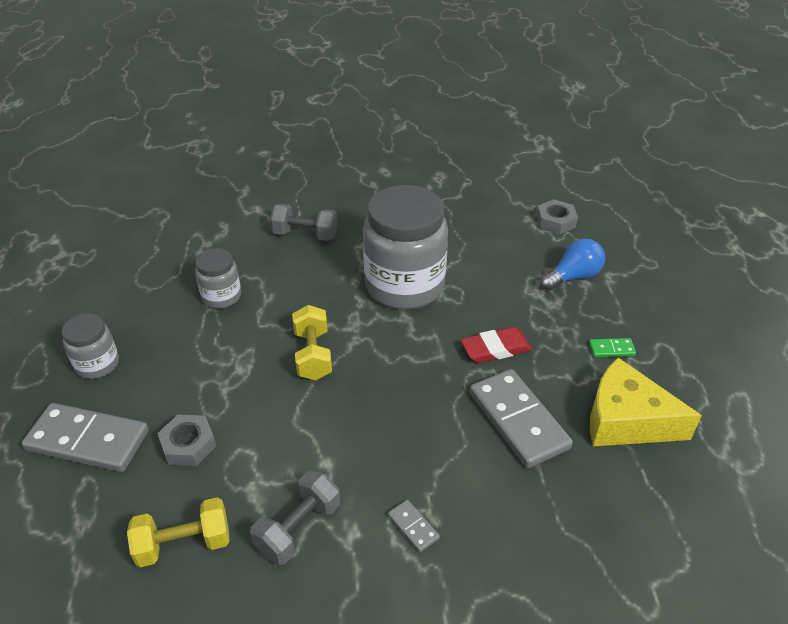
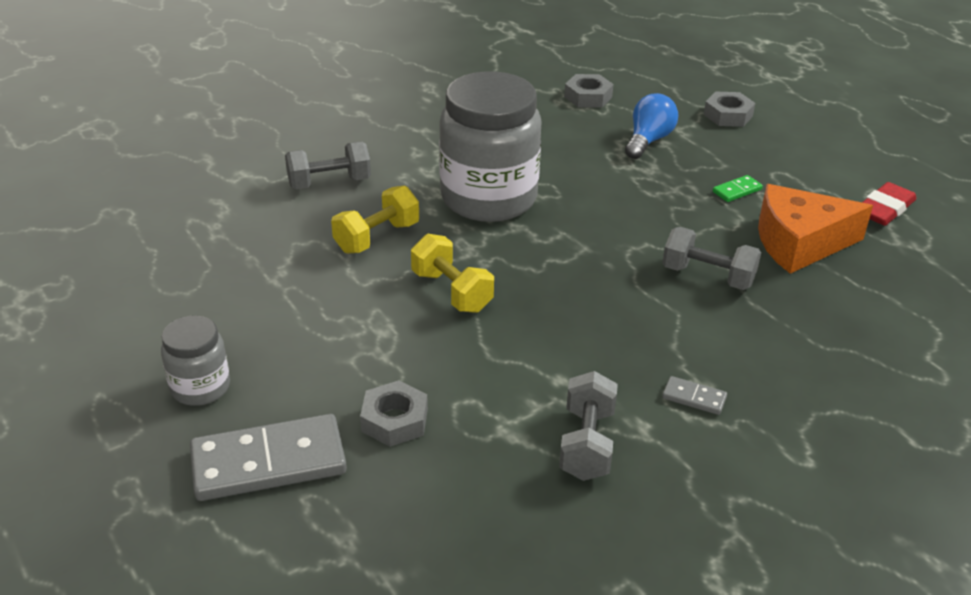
camera: 30 degrees left, 5 degrees down
yellow dumbbell [127,497,229,567] -> yellow dumbbell moved to [331,185,419,254]
grey jar [195,248,241,309] -> none
red eraser [461,327,532,363] -> red eraser moved to [862,182,917,226]
grey domino [469,369,573,468] -> grey dumbbell [662,227,761,290]
yellow cheese [590,358,702,446] -> orange cheese [758,184,873,274]
none -> grey nut [704,91,755,127]

